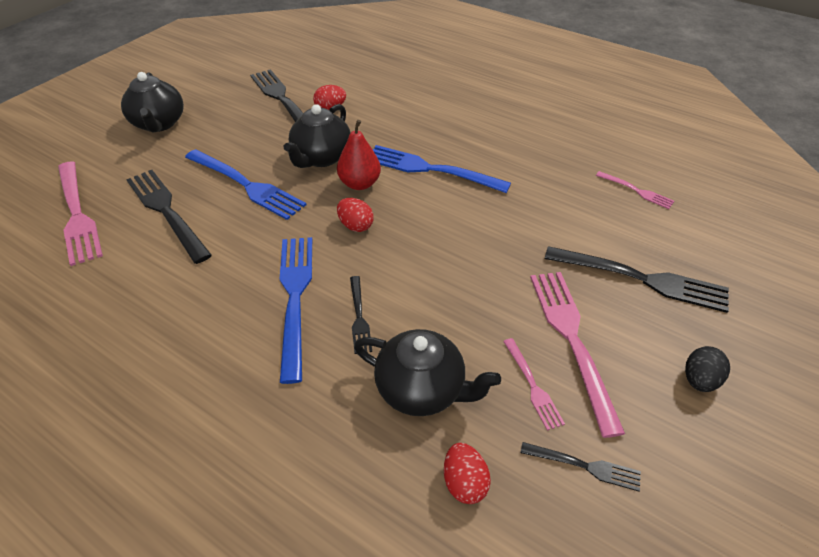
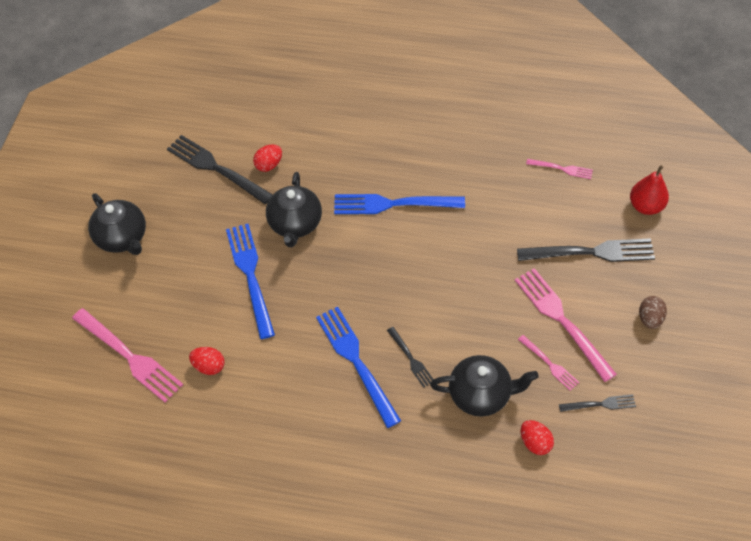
camera: 20 degrees left, 10 degrees up
black fork [126,170,212,264] -> none
blue fork [185,149,306,220] -> blue fork turned 120 degrees counterclockwise [226,224,275,339]
red pear [337,120,381,190] -> red pear moved to [630,165,669,215]
red egg [337,198,374,232] -> red egg moved to [189,347,225,375]
black egg [685,346,730,392] -> brown egg [639,296,667,329]

